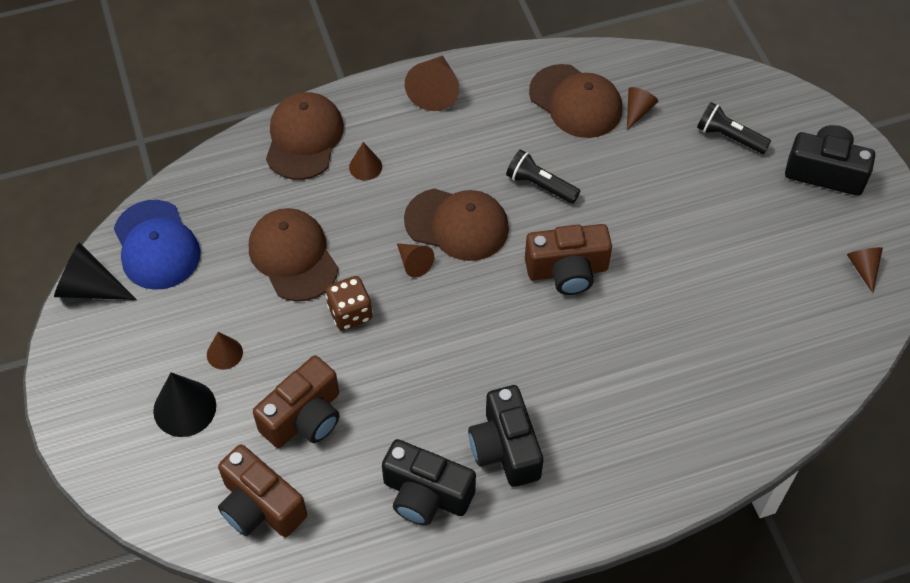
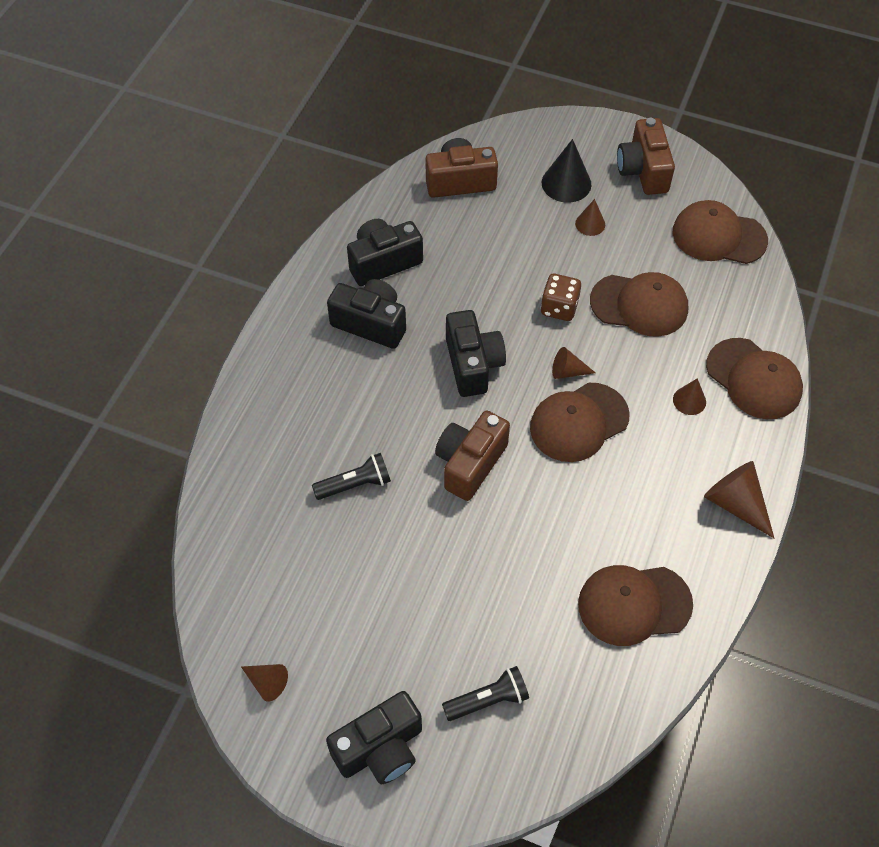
camera: 130 degrees right, 0 degrees up
black cone [54,242,137,300] -> none
blue cap [114,200,200,290] -> brown cap [673,200,768,264]
brown camera [253,356,340,448] -> brown camera moved to [617,118,675,195]
black flashlight [506,149,580,204] -> black flashlight moved to [312,453,391,500]
brown cone [627,87,658,130] -> none
none -> black camera [446,310,506,397]

